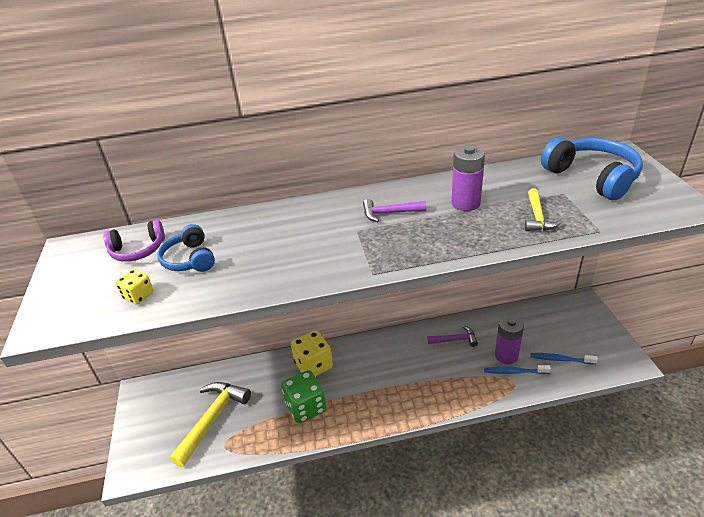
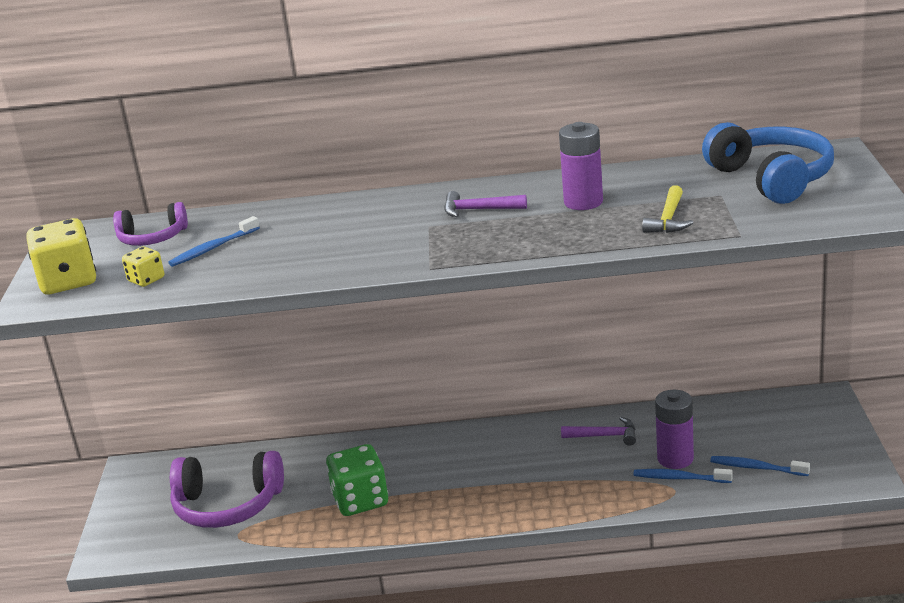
camera: 10 degrees right, 10 degrees down
blue headphones [157,224,215,272] -> blue toothbrush [168,216,260,267]
yellow hammer [170,382,251,467] -> purple headphones [170,451,284,528]
yellow dice [291,330,333,376] -> yellow dice moved to [26,218,96,294]

